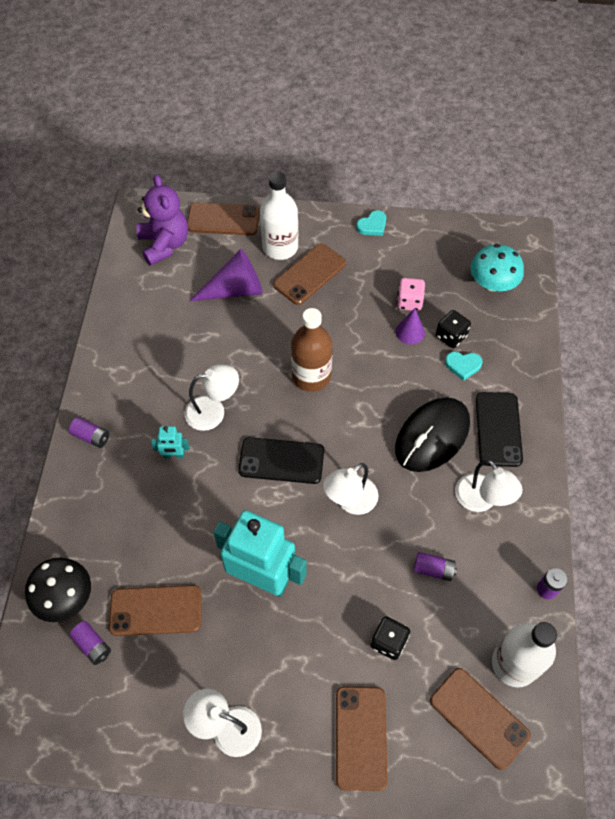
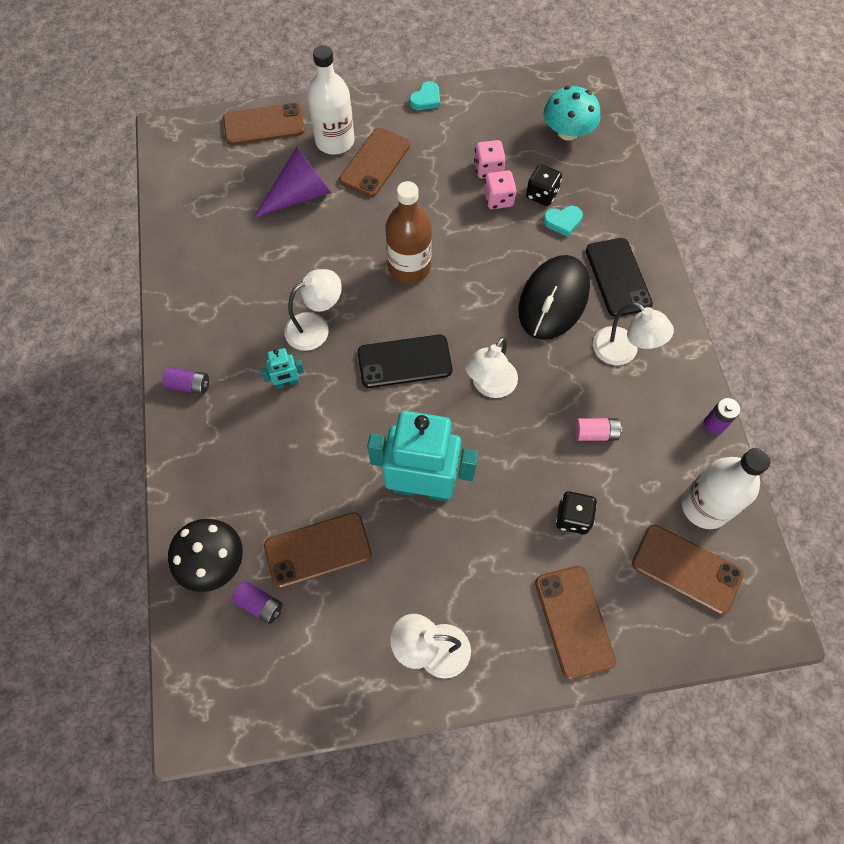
camera: 15 degrees left, 5 degrees up
purple teddy bear [136,174,188,266] -> none
purple cone [396,308,425,345] -> pink dice [484,170,517,209]
purple battery [414,552,457,581] -> pink battery [575,418,622,441]

